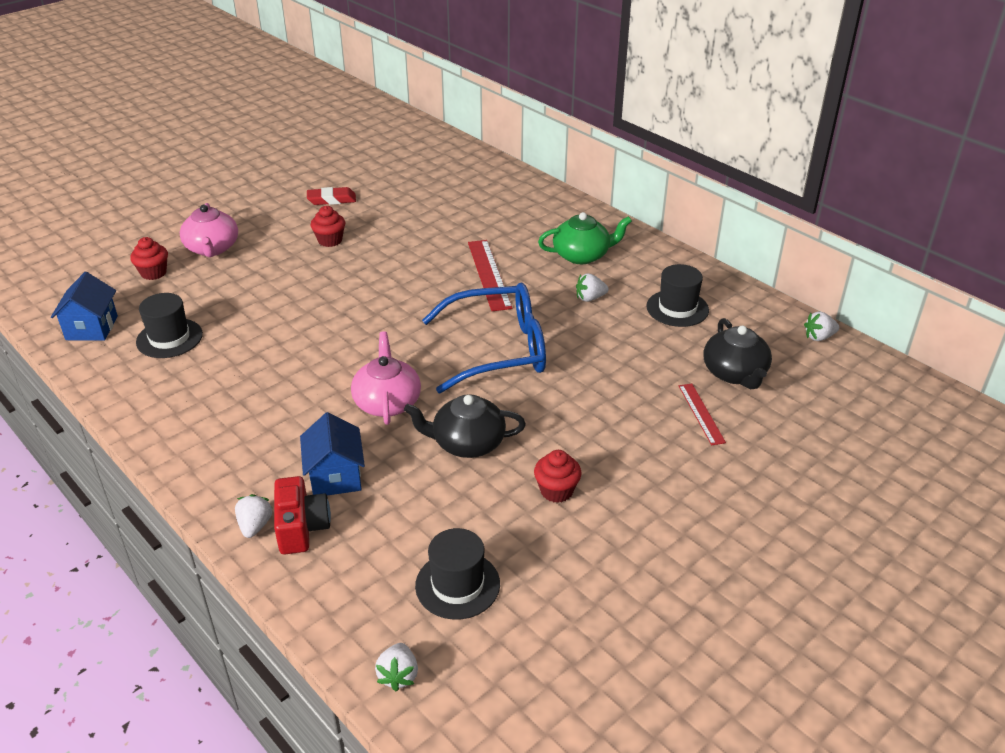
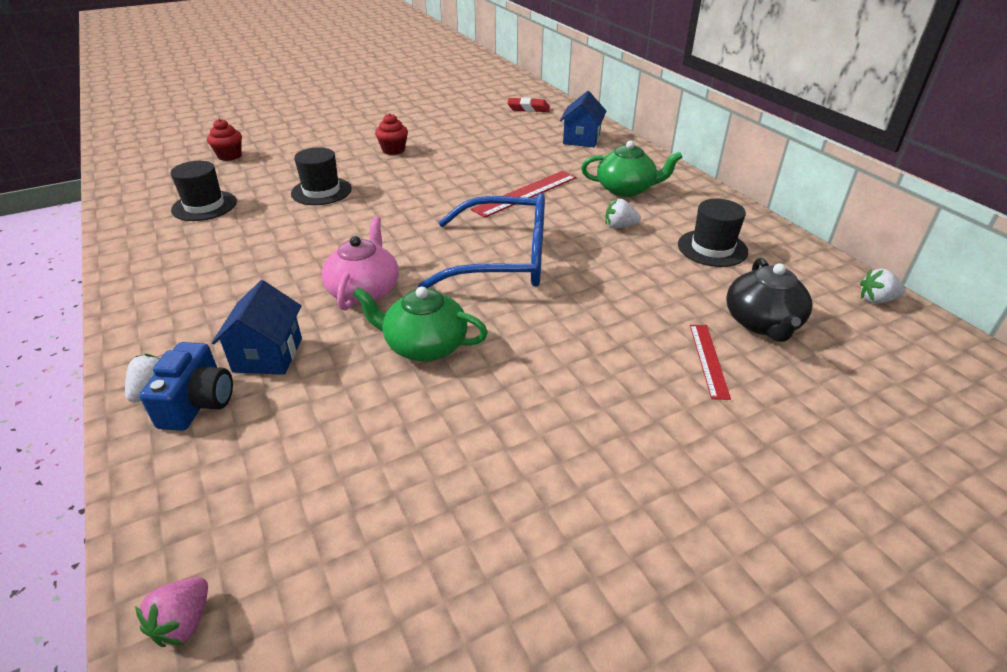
camera: 15 degrees right, 0 degrees up
blue house [51,272,118,341] -> blue house moved to [560,91,606,147]
pink teapot [180,203,238,257] -> none
red camera [274,476,331,554] -> blue camera [140,342,233,431]
red eraser [307,187,356,205] -> red eraser moved to [507,98,550,112]
white strawberry [375,643,418,691] -> pink strawberry [135,577,208,647]
black teapot [404,394,526,458] -> green teapot [352,286,488,361]
black hat [415,528,500,620] -> black hat moved to [291,147,352,205]
red ruler [468,240,512,311] -> red ruler turned 45 degrees clockwise [471,171,577,218]
red cupcake [534,450,581,503] -> none

